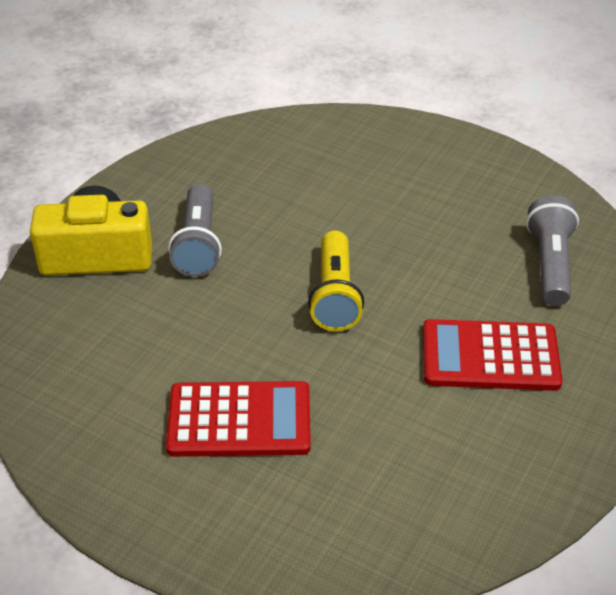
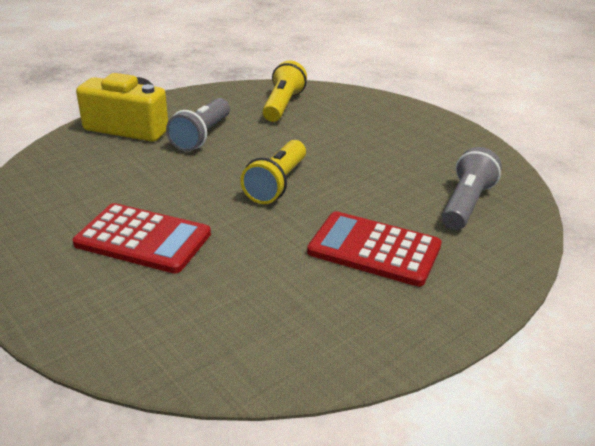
camera: 20 degrees right, 10 degrees down
none -> yellow flashlight [262,60,307,122]

